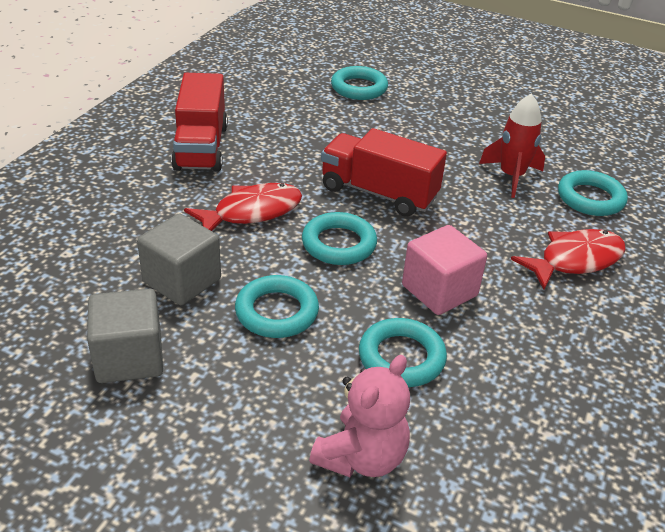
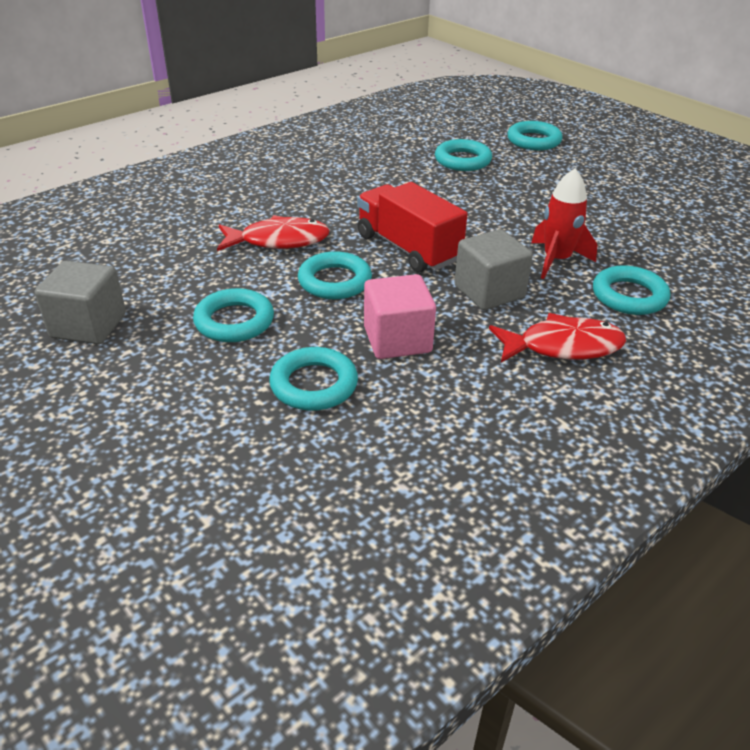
camera: 25 degrees right, 0 degrees up
grey cube [137,214,221,305] -> grey cube moved to [454,229,533,310]
red truck [171,73,228,172] -> none
pink teddy bear [309,355,410,477] -> none
none -> turquoise ring [507,121,563,150]

